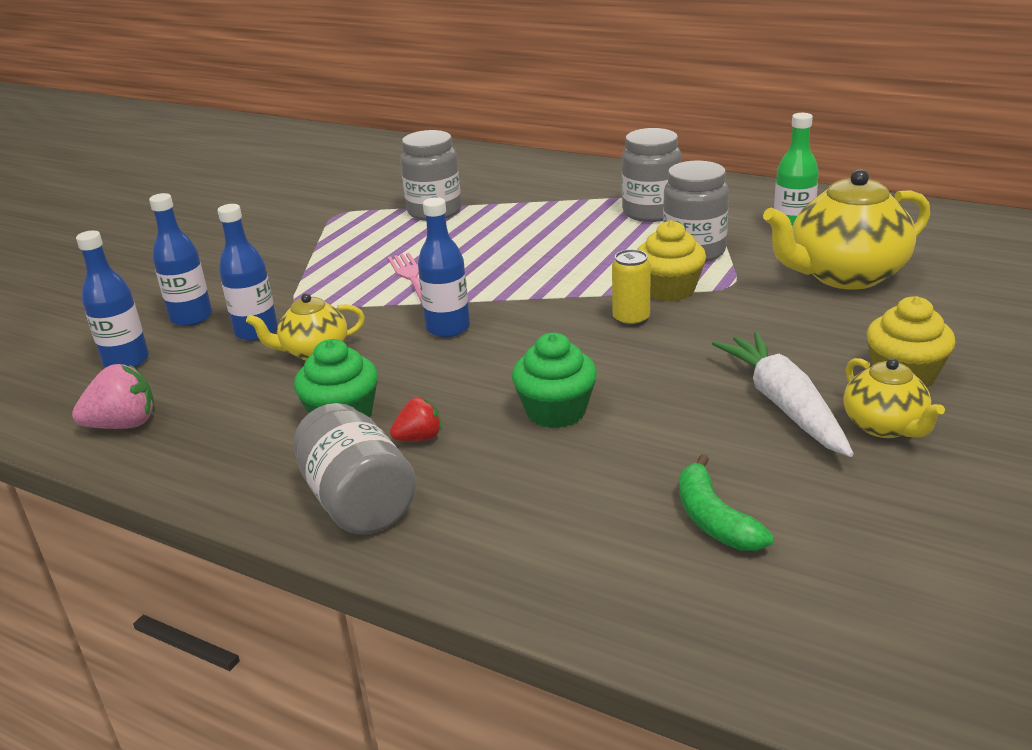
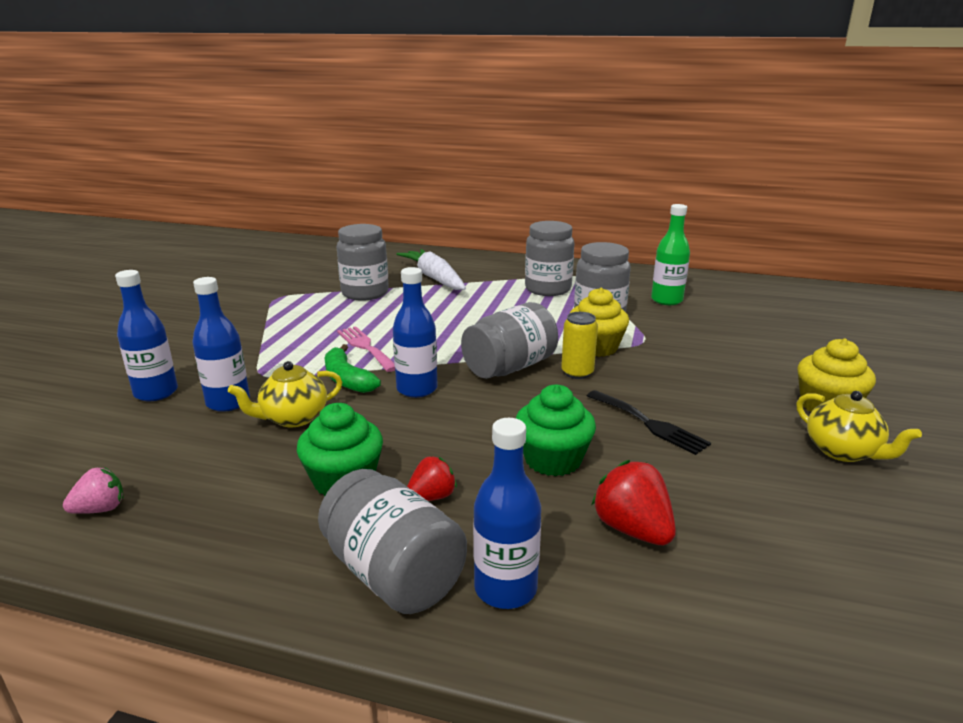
camera: 15 degrees left, 5 degrees down
pink strawberry [72,364,155,429] -> pink strawberry [63,467,124,514], size x0.64
blue bottle [76,231,149,368] -> blue bottle moved to [473,418,541,609]
green banana [679,454,774,551] -> green banana moved to [325,344,381,393]
white carrot [712,332,854,457] -> white carrot moved to [396,249,466,290]
yellow teapot [763,169,930,290] -> none
none -> grey jar [461,302,558,379]
none -> black fork [587,390,711,455]
none -> red strawberry [592,460,676,545]

